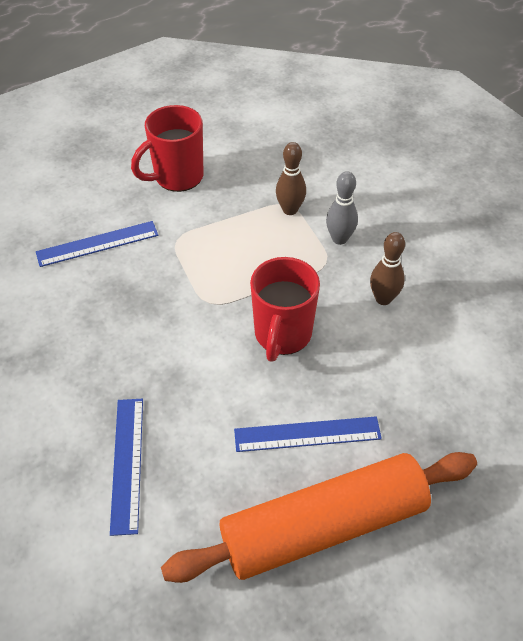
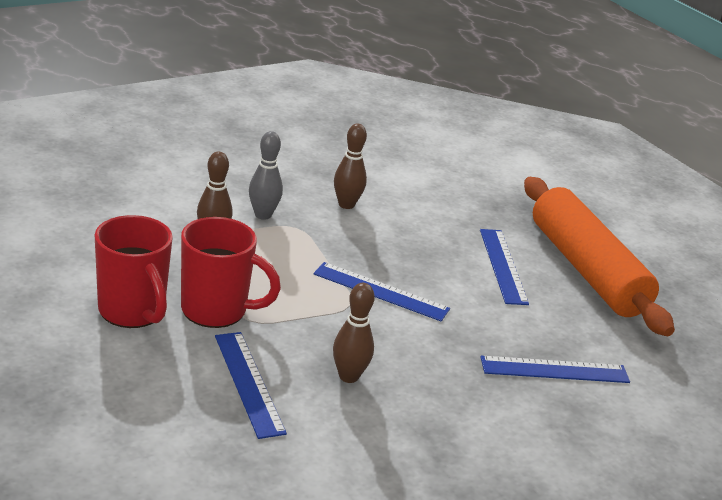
camera: 95 degrees left, 20 degrees down
red mug [250,257,320,362] -> red mug moved to [181,217,281,328]
none -> blue ruler [313,262,450,321]
none -> brown bowling pin [333,283,375,383]

